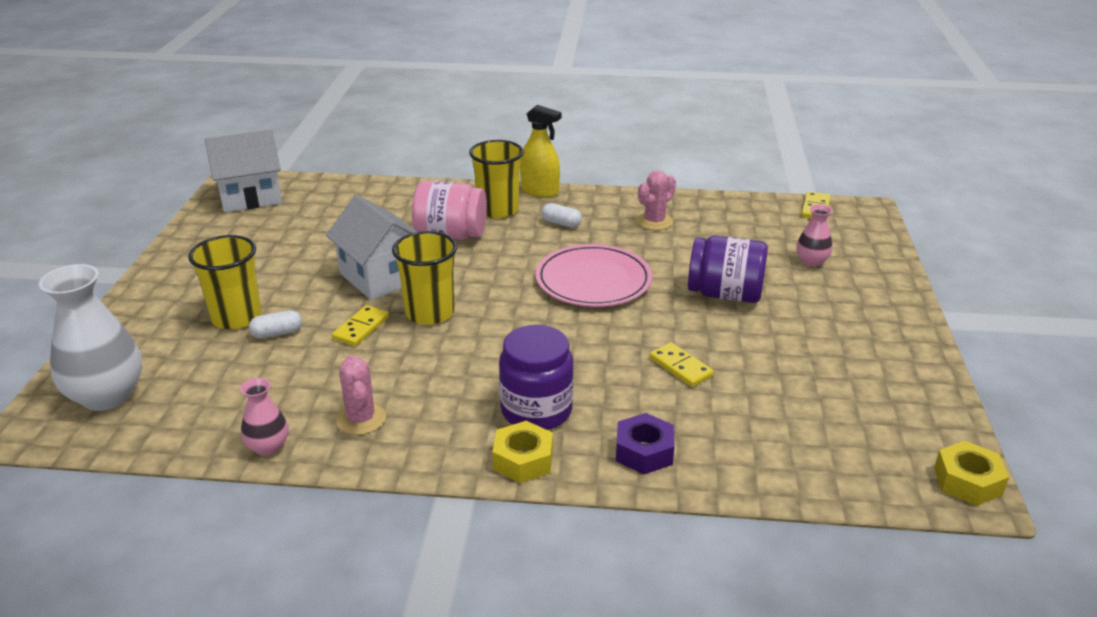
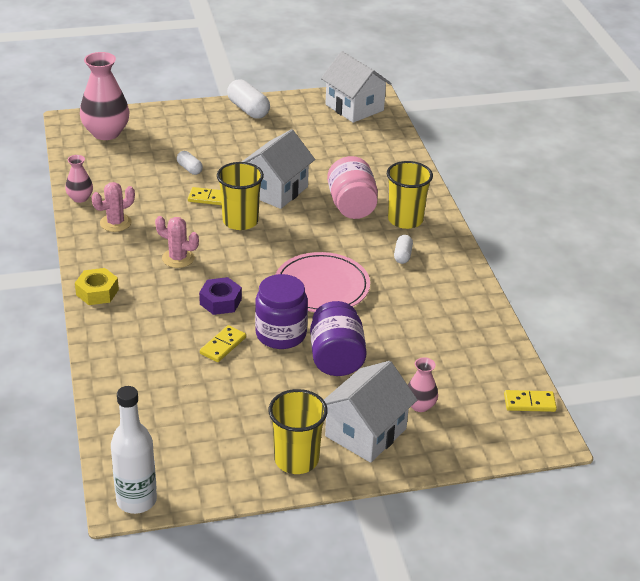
camera: 70 degrees right, 5 degrees up
white vase [39,264,142,411] -> pink vase [80,52,130,140]
yellow cup [188,235,261,329] -> yellow cup moved to [269,389,328,474]
purple jar [499,325,574,430] -> purple jar moved to [255,274,308,349]
yellow spray bottle [520,105,561,198] -> none
purple nut [616,413,675,474] -> purple nut moved to [199,277,242,315]
pink cactus [637,170,676,230] -> pink cactus moved to [155,216,199,268]
yellow nut [934,441,1009,506] -> white bottle [111,386,157,514]
none -> white capsule [227,79,270,119]
none -> white house [324,361,417,463]

